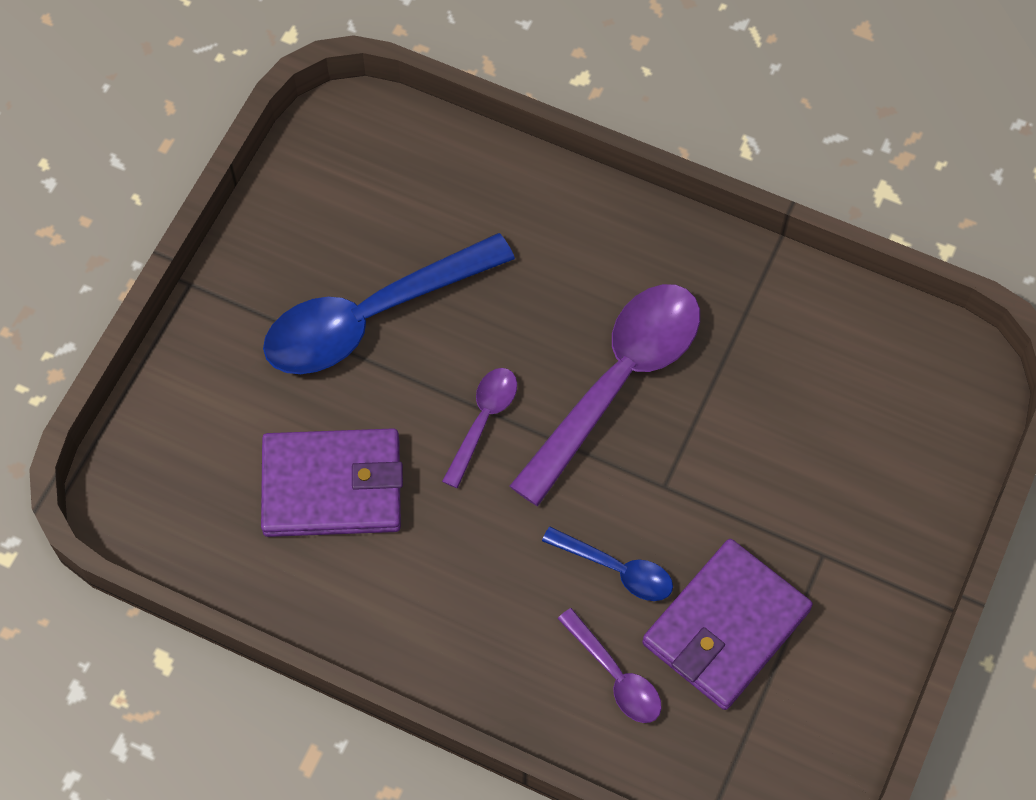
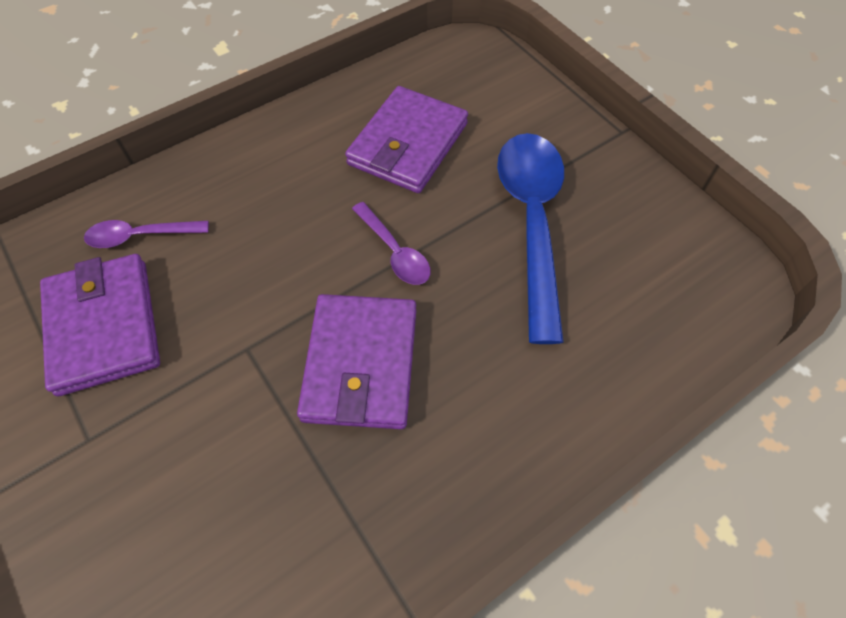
camera: 120 degrees right, 5 degrees down
purple spoon [510,284,700,506] -> purple wallet [297,294,416,429]
blue spoon [542,527,673,601] -> none

